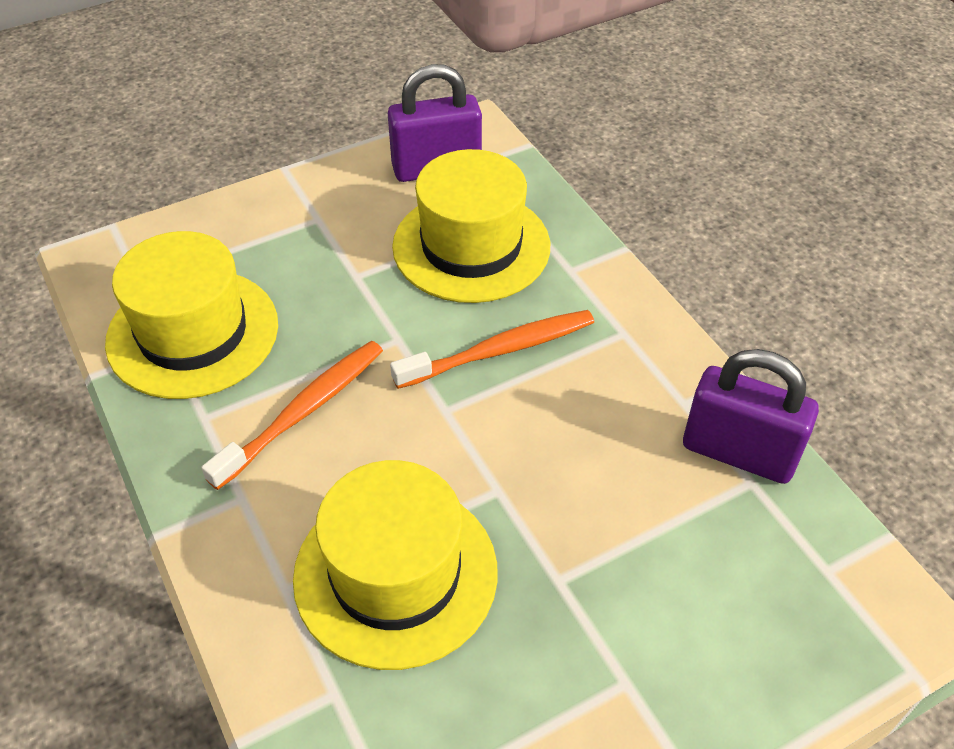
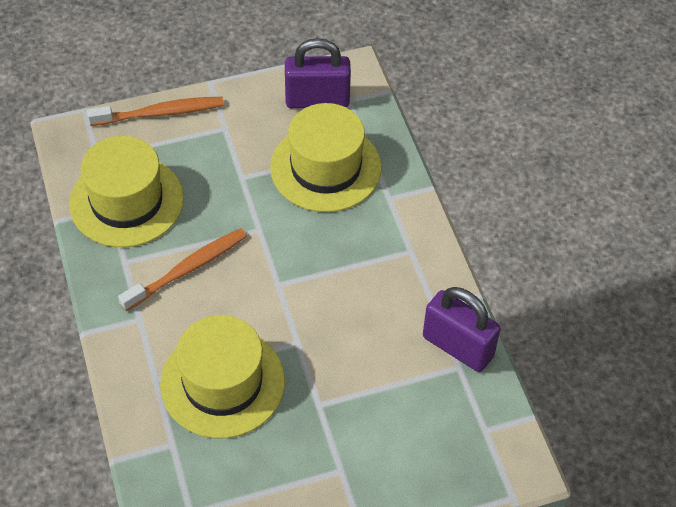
camera: 10 degrees right, 5 degrees up
orange toothbrush [390,310,594,389] -> orange toothbrush moved to [87,97,224,126]

